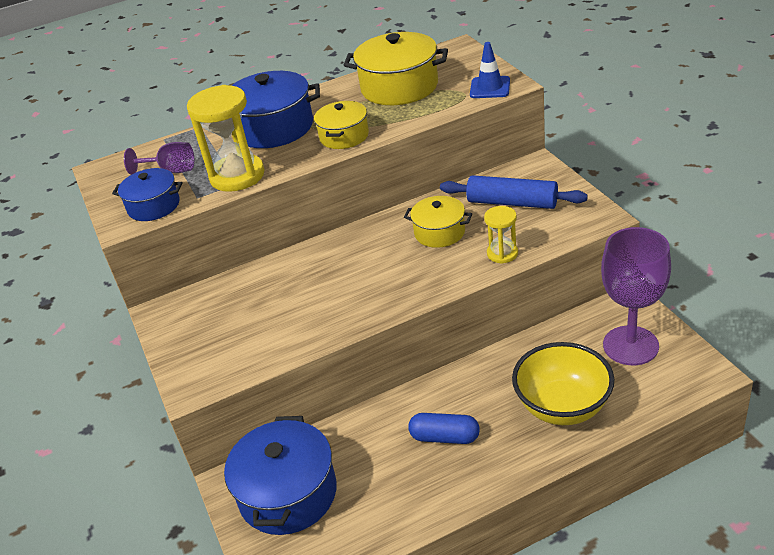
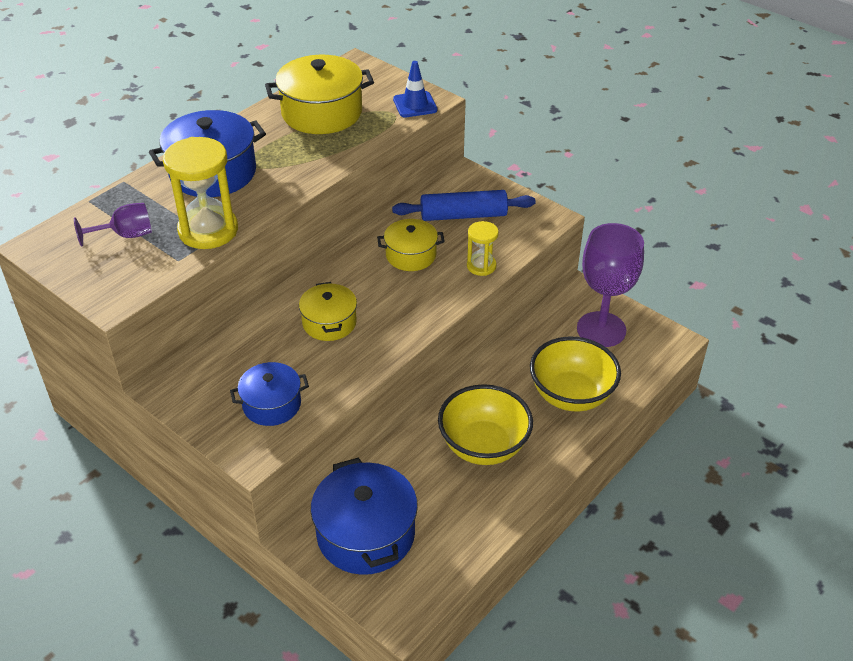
camera: 30 degrees left, 5 degrees up
blue pot [112,168,183,221] -> blue pot moved to [230,362,309,426]
yellow pot [314,101,369,149] -> yellow pot moved to [299,282,357,341]
blue capsule [408,413,480,444] -> yellow bowl [438,384,533,465]

